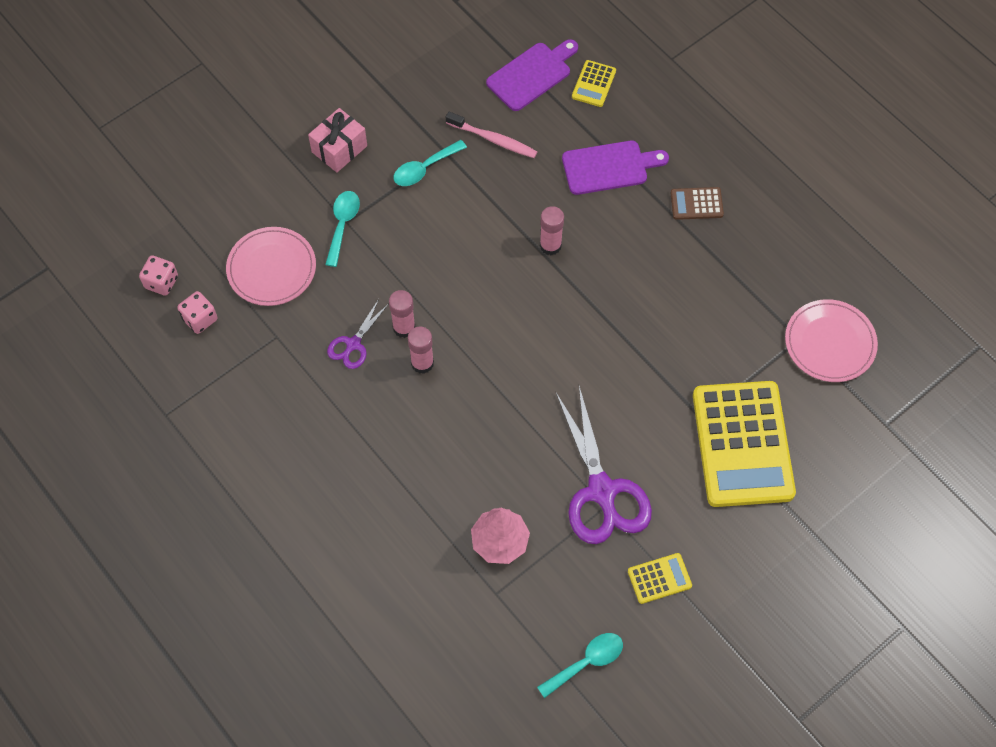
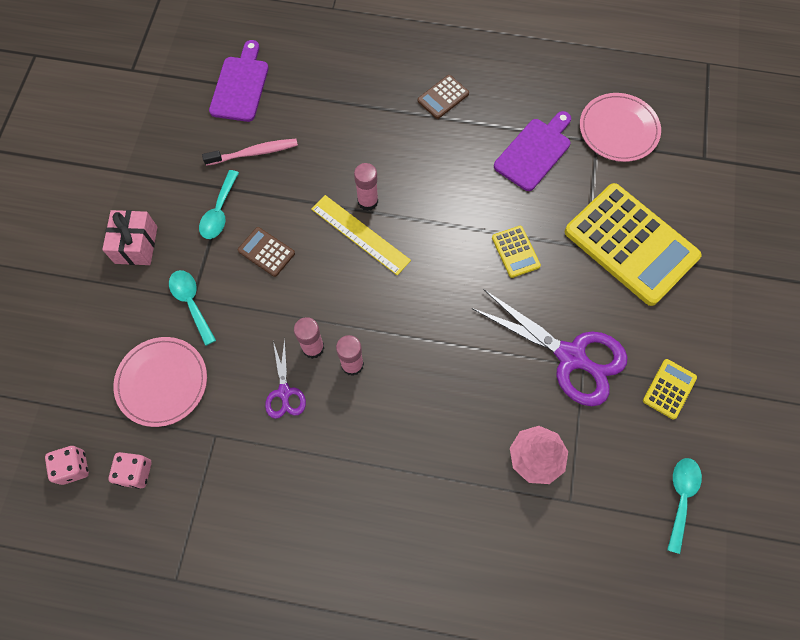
camera: 40 degrees left, 5 degrees up
purple cutting board [562,141,669,195] -> purple cutting board moved to [494,111,571,191]
yellow calculator [572,60,616,107] -> yellow calculator moved to [492,226,541,278]
none -> brown calculator [238,227,295,277]
none -> yellow ruler [311,195,411,276]

